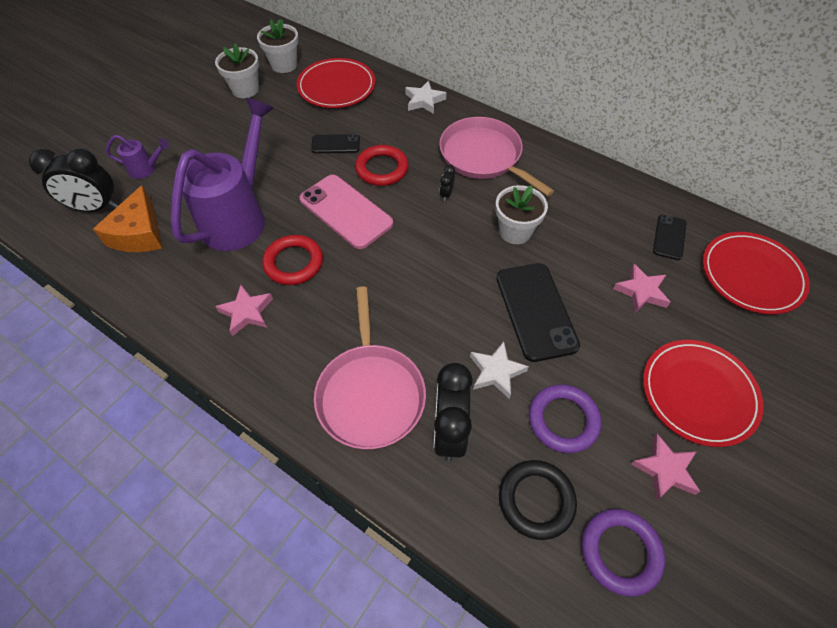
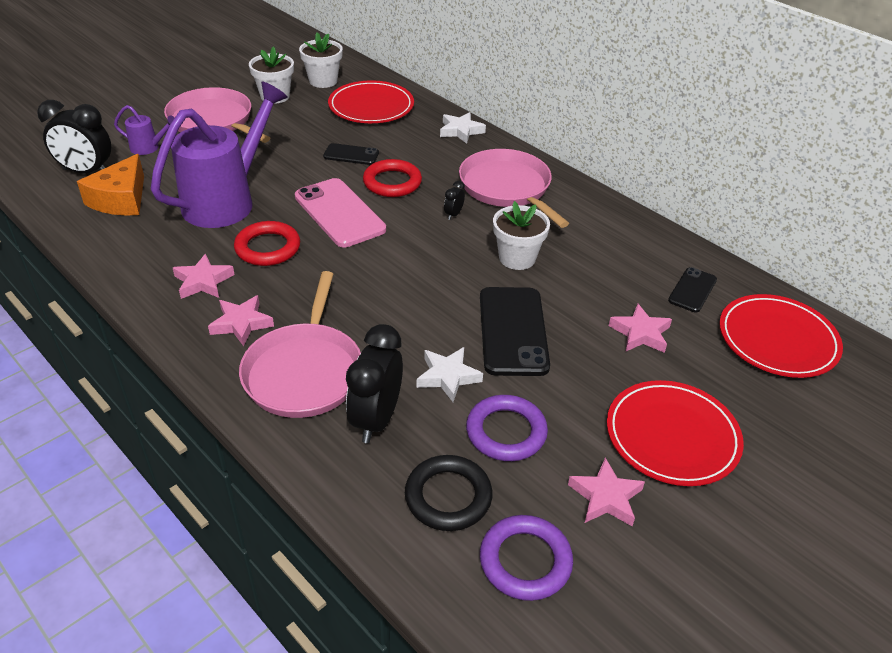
camera: 10 degrees right, 15 degrees down
none -> pink pan [164,87,270,143]
none -> pink star [208,295,274,346]

